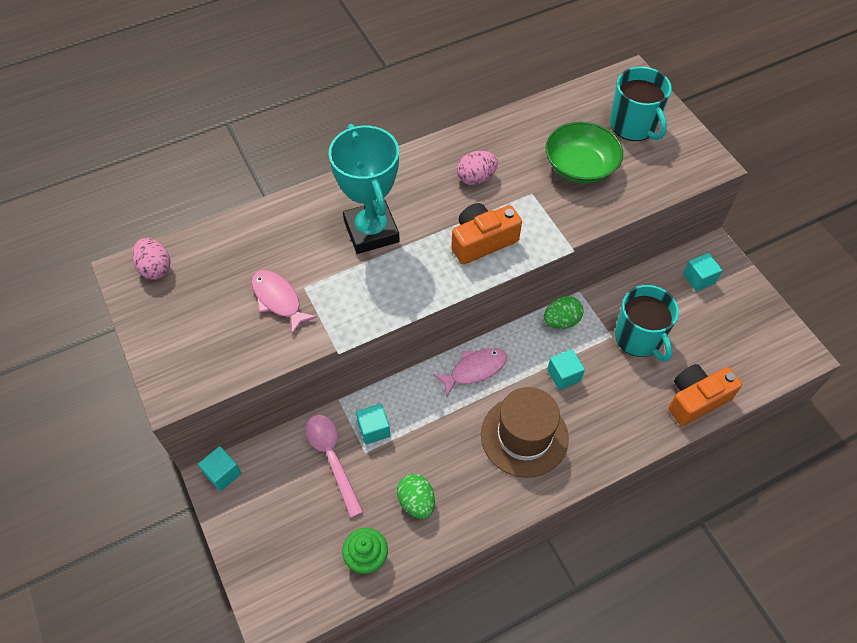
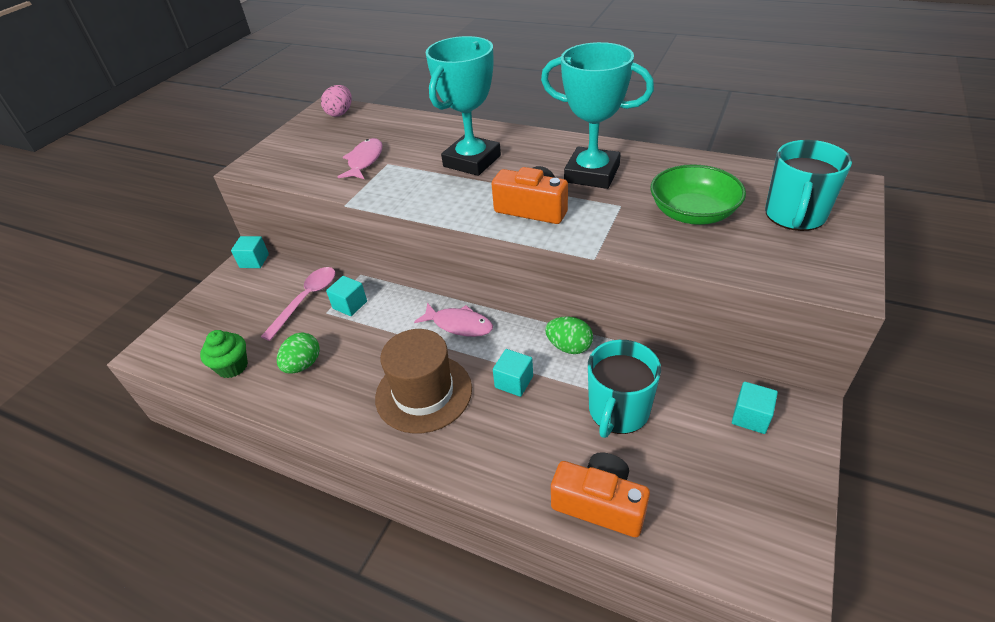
camera: 55 degrees right, 15 degrees down
pink egg [457,151,498,185] -> turquoise trophy [541,42,654,189]

